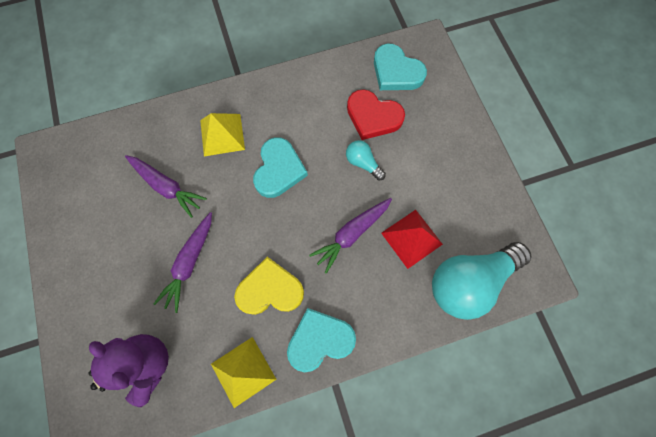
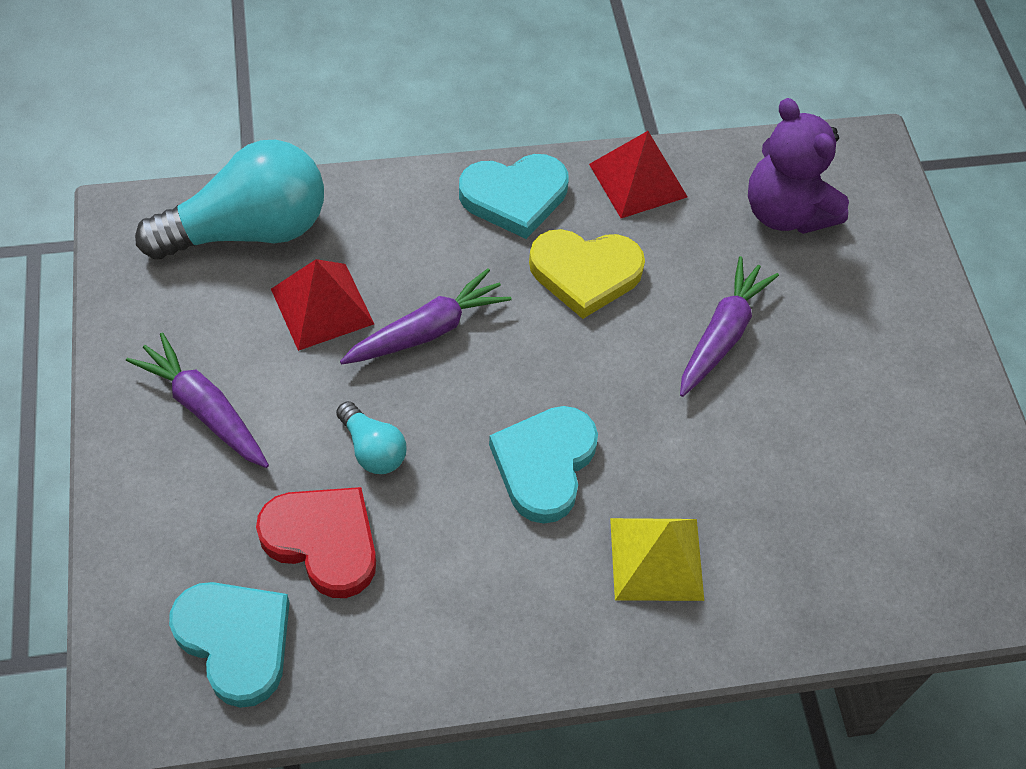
camera: 175 degrees left, 15 degrees down
purple carrot [125,155,207,218] -> purple carrot moved to [126,333,269,468]
yellow pyramid [211,337,277,408] -> red pyramid [589,131,688,218]

